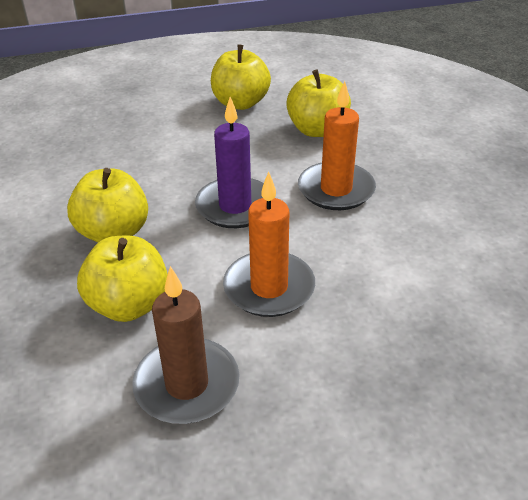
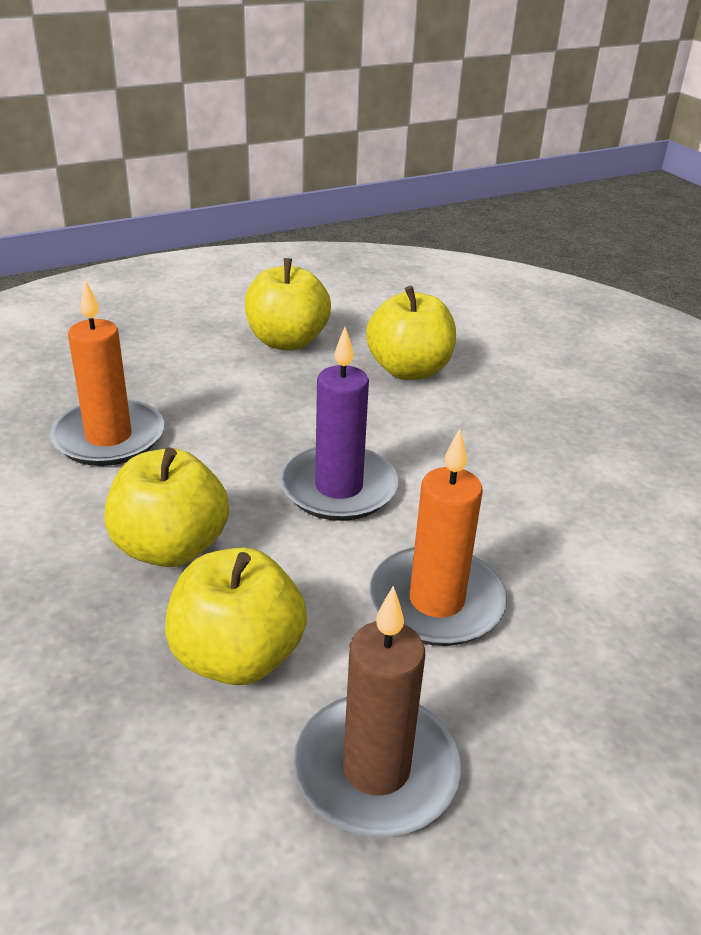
camera: 15 degrees left, 5 degrees down
orange candle [298,81,376,210] -> orange candle moved to [50,280,164,466]

